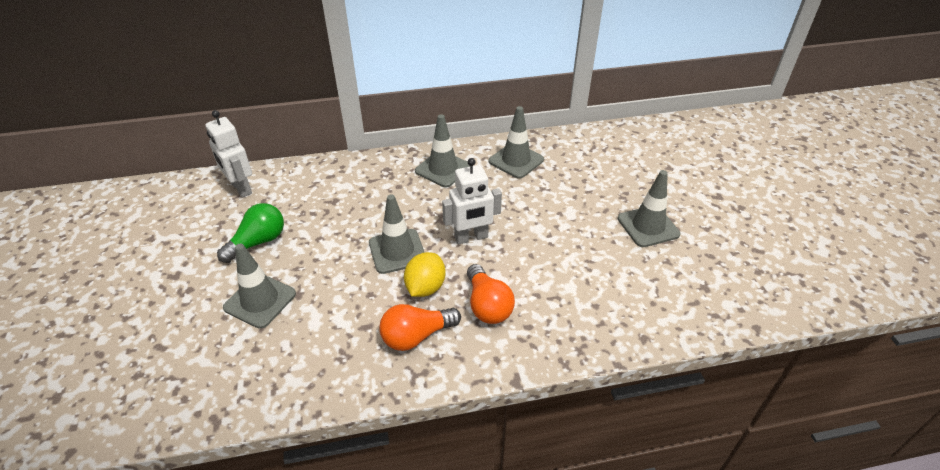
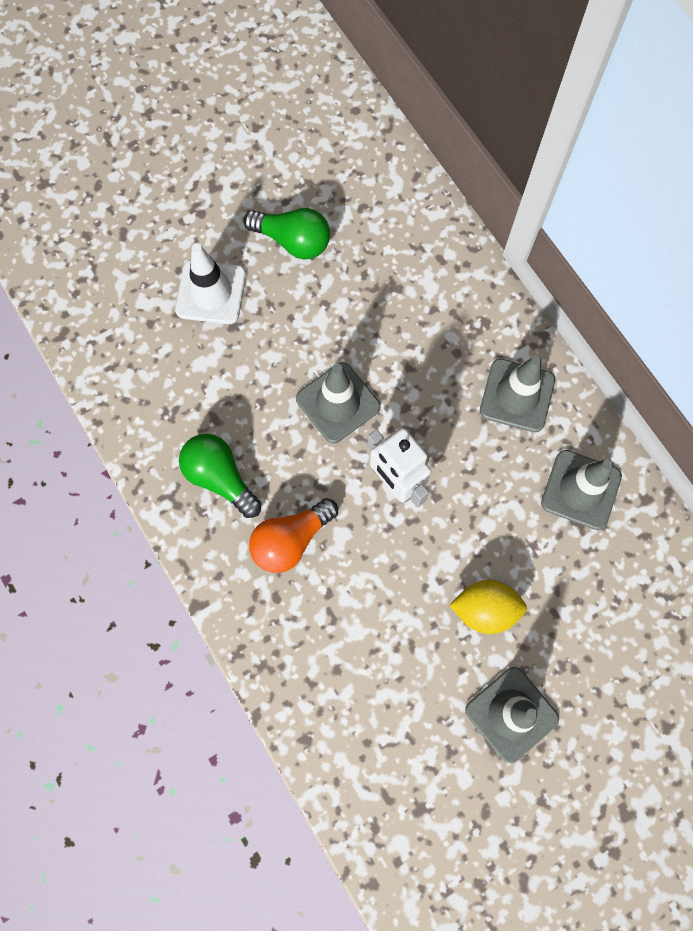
camera: 70 degrees right, 30 degrees up
white robot [205,110,252,197] -> none
grey traffic cone [223,244,296,329] -> white traffic cone [175,243,246,324]
orange light bulb [379,304,461,351] -> green light bulb [179,434,262,518]
yellow lemon [404,252,446,297] -> yellow lemon moved to [449,580,527,634]

